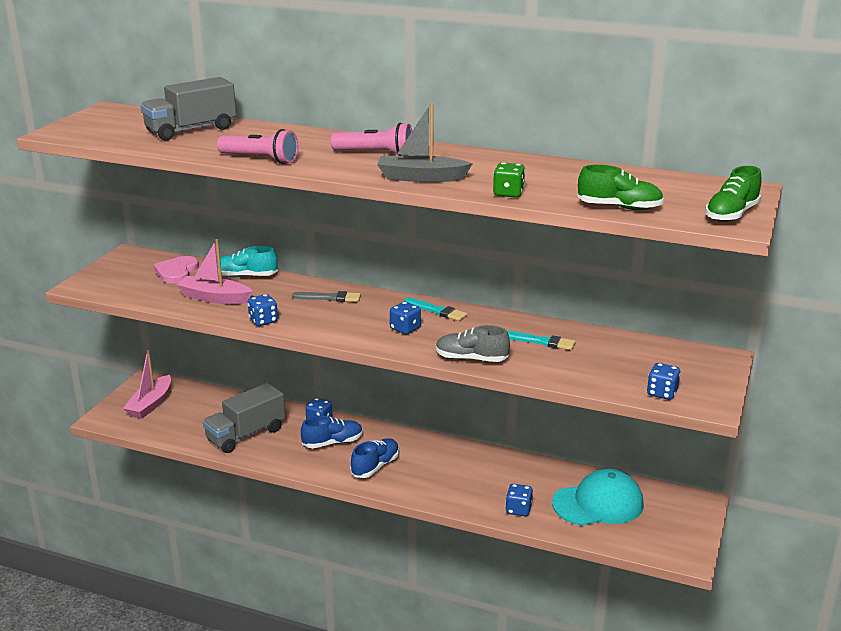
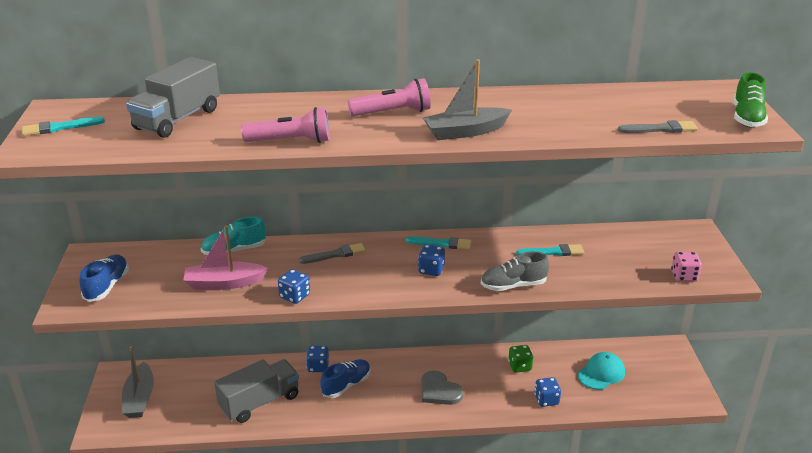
camera: 25 degrees left, 5 degrees up
pink boat [123,350,171,419] -> grey boat [122,346,154,418]
pink heart [154,256,199,283] -> none
grey truck [203,383,285,453] -> grey truck turned 150 degrees counterclockwise [214,359,299,423]
blue shoe [351,438,399,478] -> blue shoe moved to [80,255,129,302]
green dice [493,162,525,198] -> green dice moved to [508,345,533,373]
turquoise cap [552,469,644,526] -> turquoise cap [577,352,625,390], size x0.65
green shoe [578,165,664,210] -> grey brush [618,120,698,133]
blue dice [647,363,681,400] -> pink dice [671,252,702,282]
none -> turquoise brush [22,117,105,136]
none -> grey heart [421,370,463,405]

